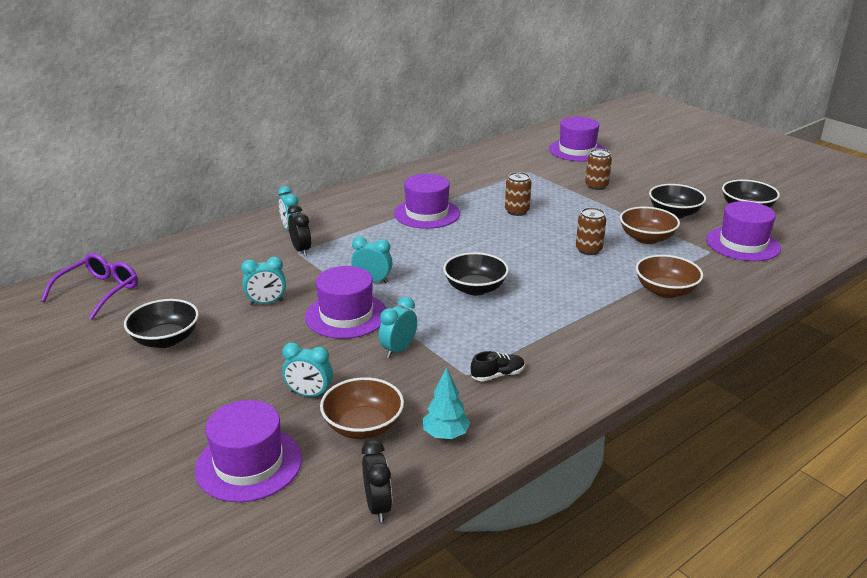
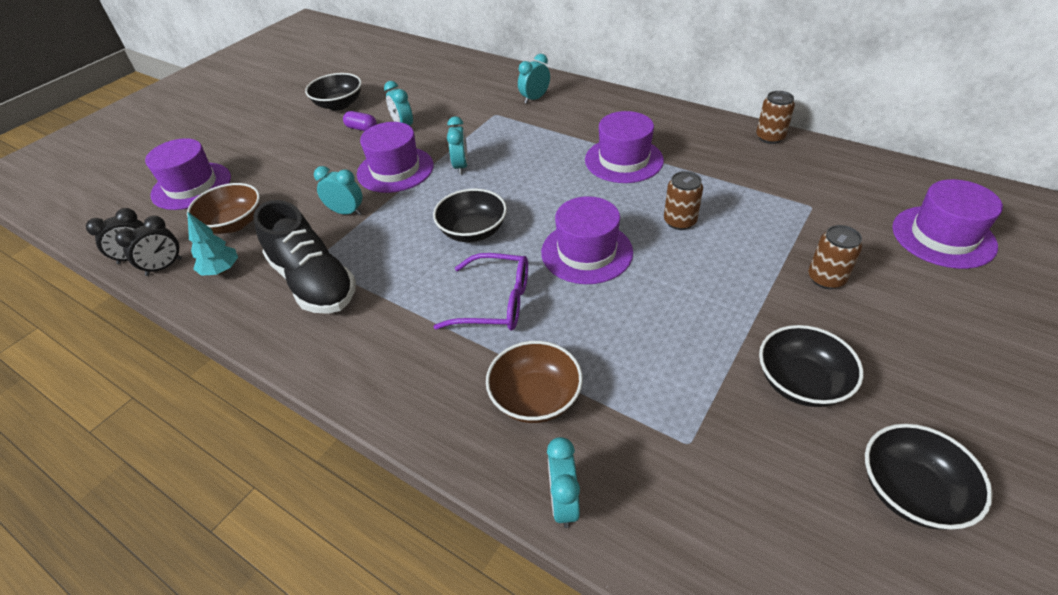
camera: 75 degrees right, 15 degrees up
purple glasses [41,253,138,320] -> purple glasses moved to [434,253,528,331]
turquoise clock [282,342,333,397] -> turquoise clock moved to [547,437,580,528]
black clock [288,205,311,256] -> black clock moved to [115,216,182,276]
black shoe [471,351,525,381] -> black shoe [253,200,356,314], size x2.35
brown can [576,207,606,255] -> brown can moved to [756,91,795,144]
brown bowl [620,207,680,244] -> none
purple hat [706,201,781,261] -> purple hat moved to [541,196,633,284]
none -> purple capsule [343,111,377,131]

